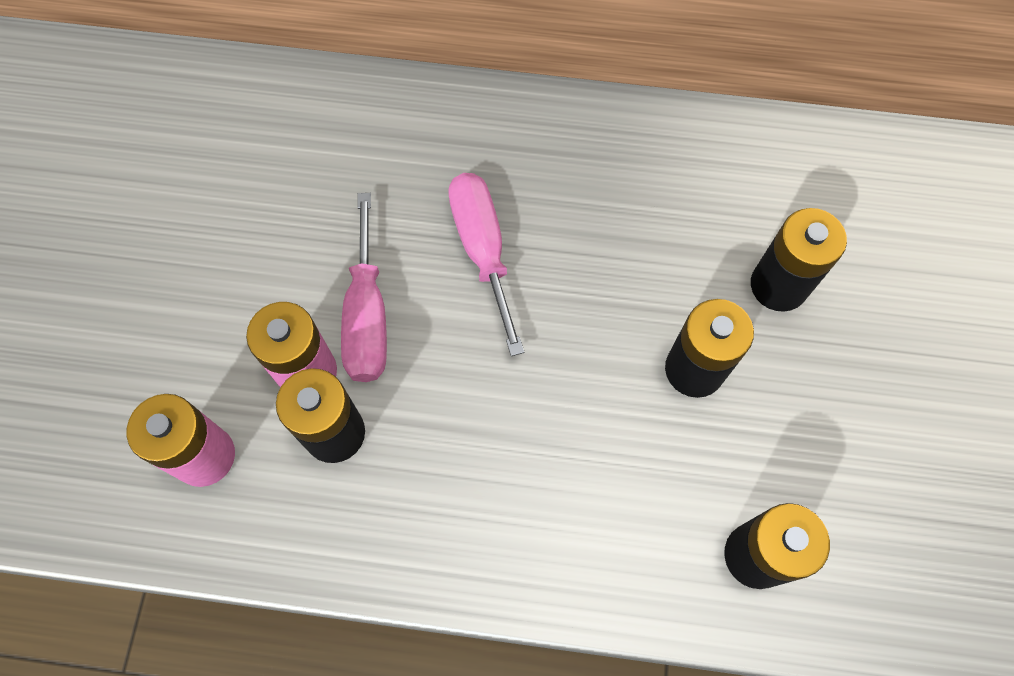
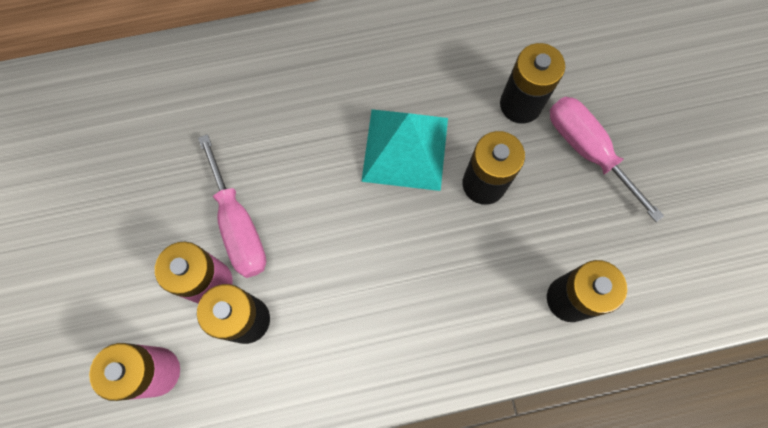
camera: 20 degrees left, 5 degrees up
pink screwdriver [448,173,524,356] -> pink screwdriver moved to [550,97,664,222]
none -> turquoise pyramid [361,109,448,191]

